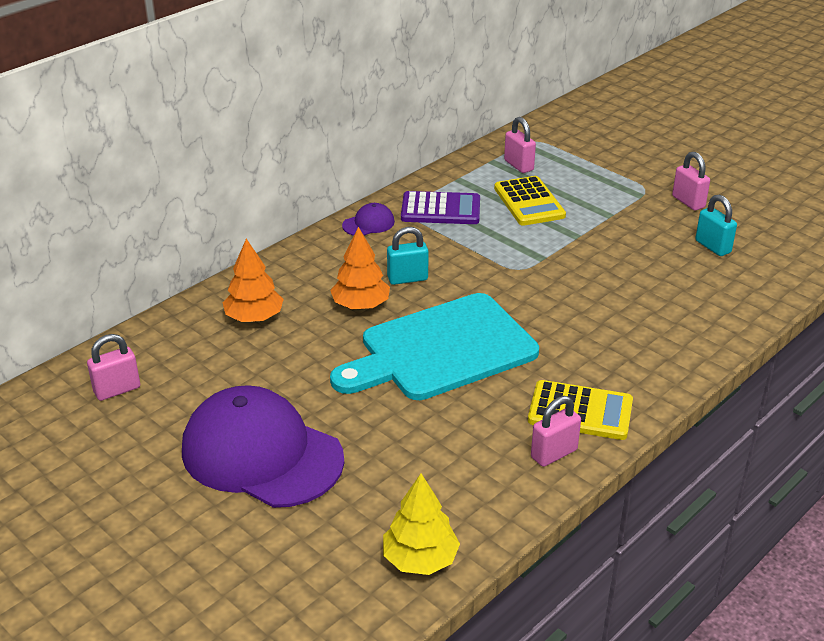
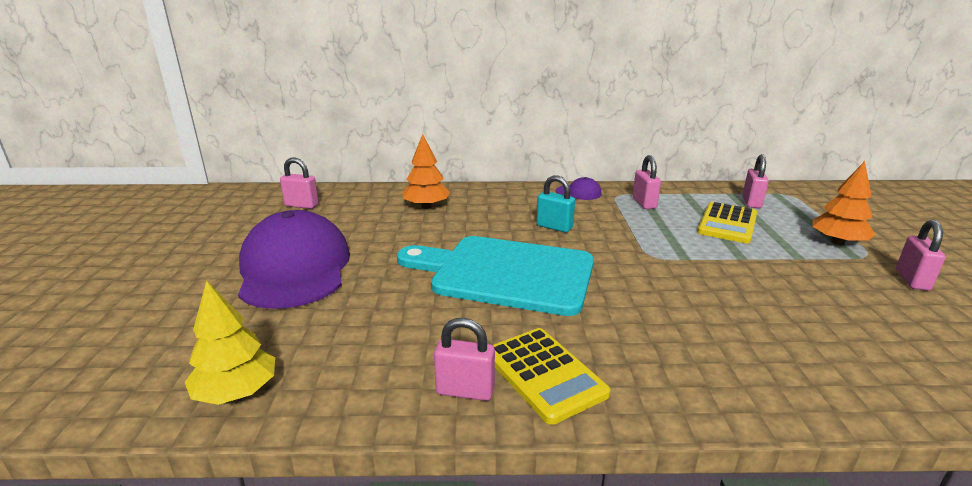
camera: 45 degrees right, 10 degrees down
orange tree [330,227,390,309] -> orange tree moved to [812,161,875,245]
purple calculator [401,191,480,224] -> pink padlock [632,155,661,209]
turquoise padlock [695,195,737,256] -> none

